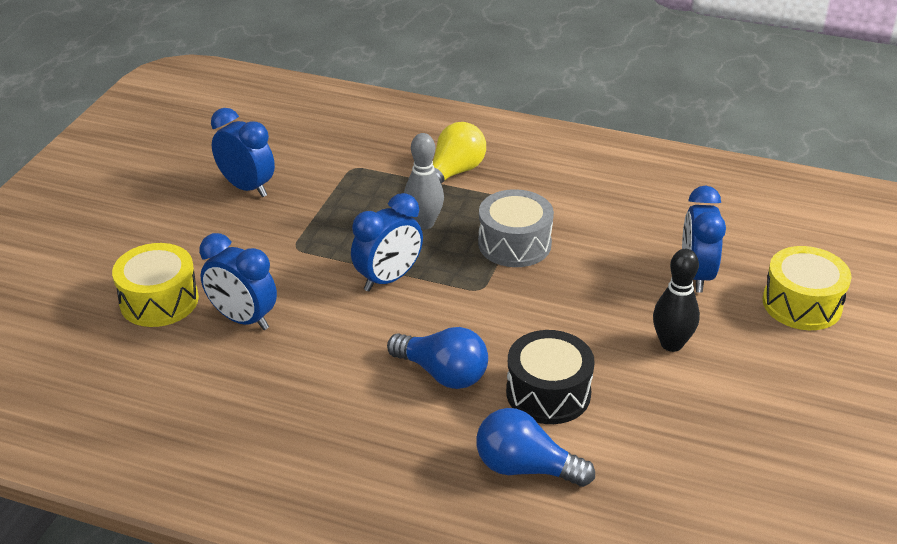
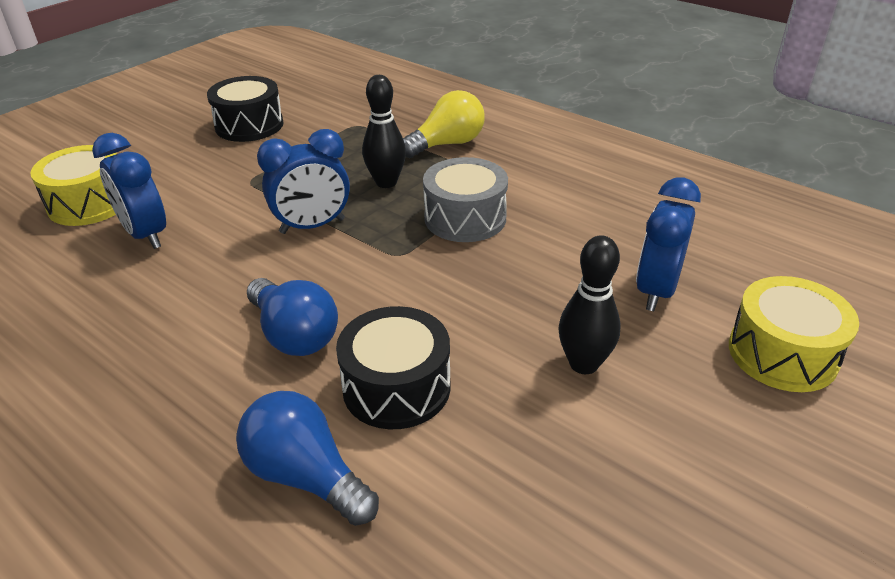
camera: 20 degrees right, 0 degrees up
blue clock [211,108,275,197] -> black drum [207,76,284,142]
grey bowling pin [404,133,444,230] -> black bowling pin [362,75,406,188]

